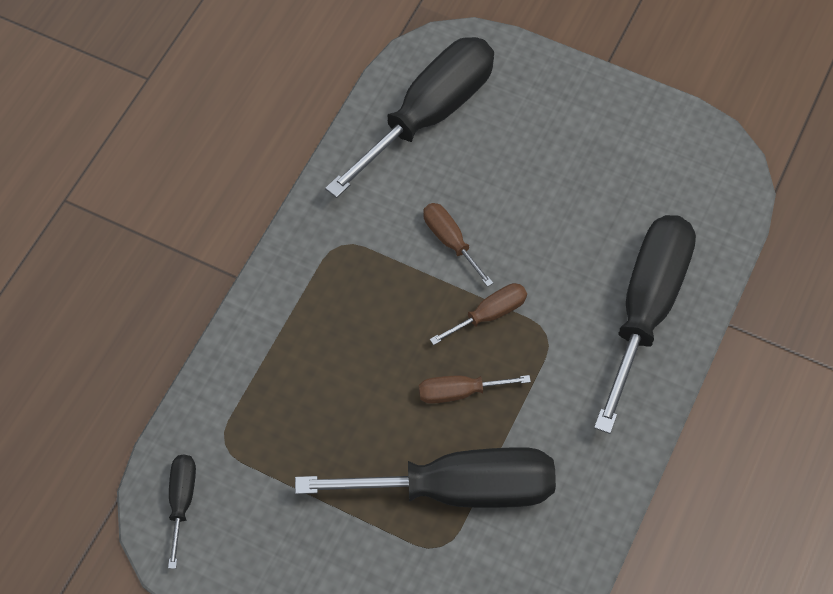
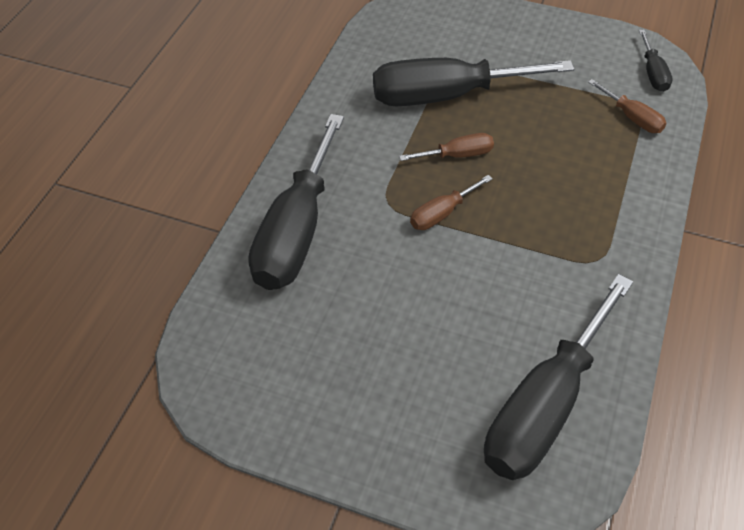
camera: 175 degrees right, 10 degrees down
brown screwdriver [423,203,493,287] -> brown screwdriver moved to [588,79,667,133]

